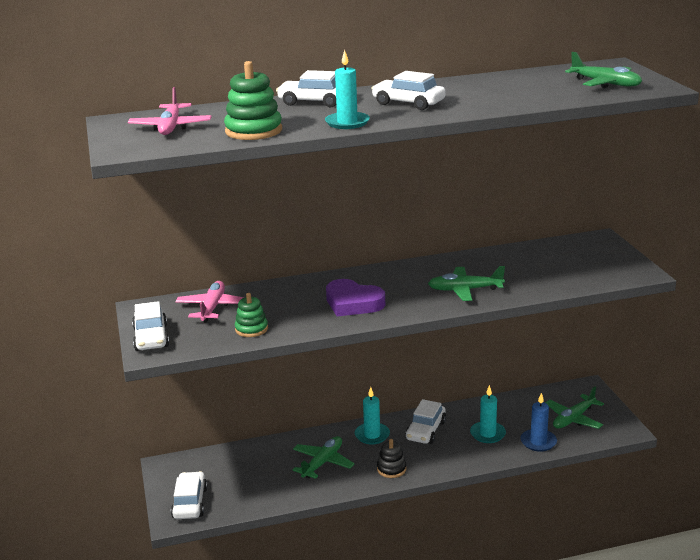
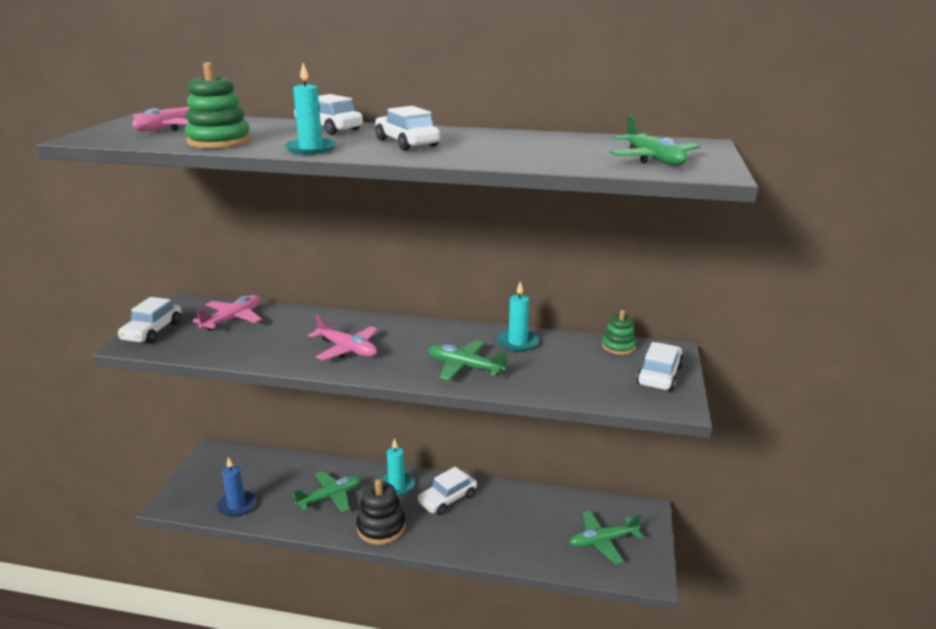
camera: 25 degrees right, 0 degrees up
white car [171,471,207,519] -> white car moved to [636,342,684,391]
green stacking toy [235,293,268,337] -> green stacking toy moved to [602,310,636,355]
purple heart [326,279,385,316] -> pink plane [308,314,378,360]
black stacking toy [377,439,406,478] -> black stacking toy [356,479,405,545], size x1.58
turquoise candle [470,385,506,443] -> turquoise candle moved to [497,281,539,352]
blue candle [520,393,557,452] -> blue candle moved to [217,457,256,517]

